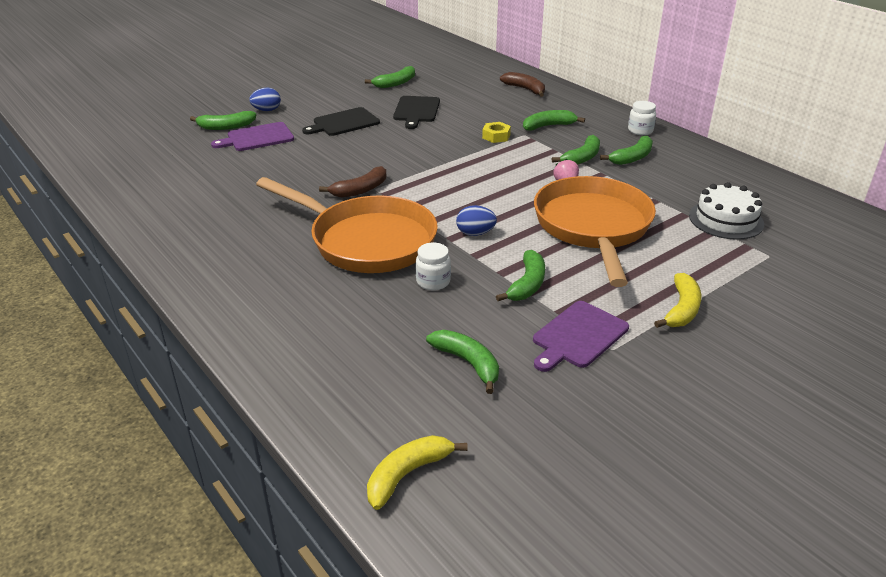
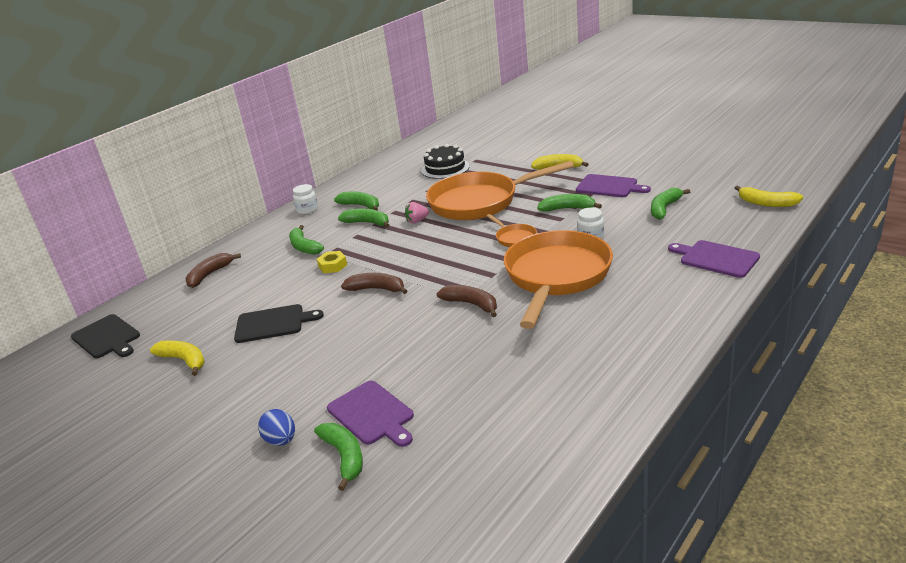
camera: 100 degrees left, 5 degrees down
black cutting board [302,107,380,136] -> black cutting board moved to [71,314,140,358]
green banana [365,66,415,88] -> yellow banana [150,340,205,376]
blue egg [456,205,497,236] -> orange pan [487,214,537,247]
white cake [689,182,764,239] -> black cake [421,144,470,179]
none -> brown banana [341,273,407,294]
none -> purple cutting board [668,240,760,278]

